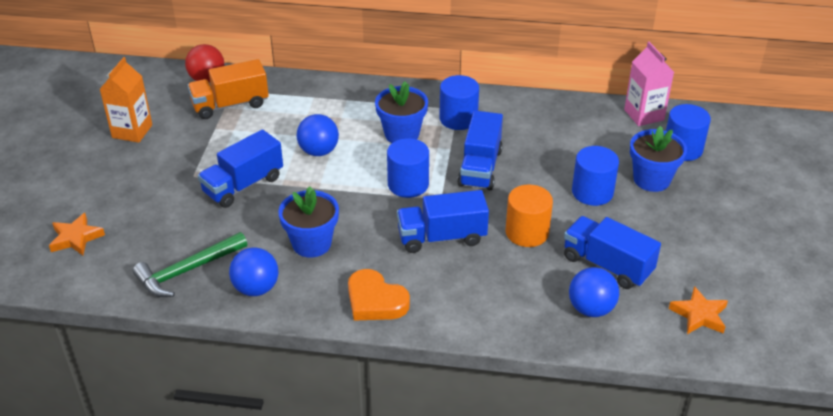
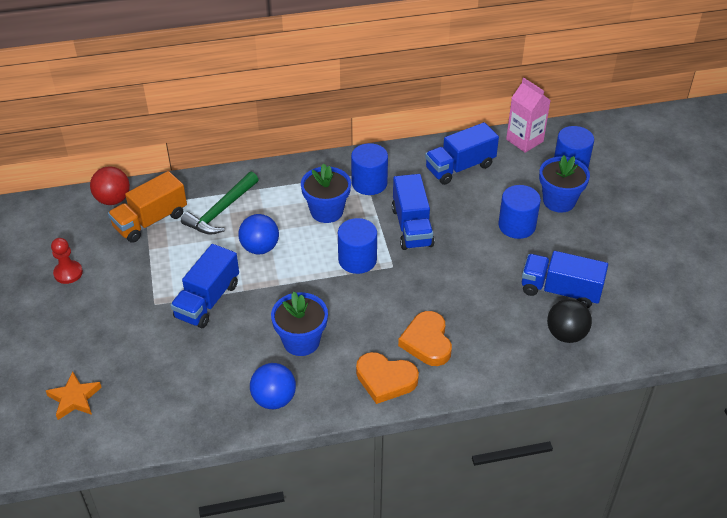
camera: 20 degrees left, 5 degrees up
orange carton [99,57,152,143] -> red pawn [51,238,83,284]
green hammer [133,232,247,297] -> green hammer moved to [181,172,259,235]
blue truck [397,190,489,253] -> blue truck moved to [425,122,499,185]
orange cylinder [506,185,553,247] -> none
blue ball [569,267,619,317] -> black ball [547,299,592,343]
orange star [669,286,728,334] -> none
none -> orange heart [398,311,452,366]

